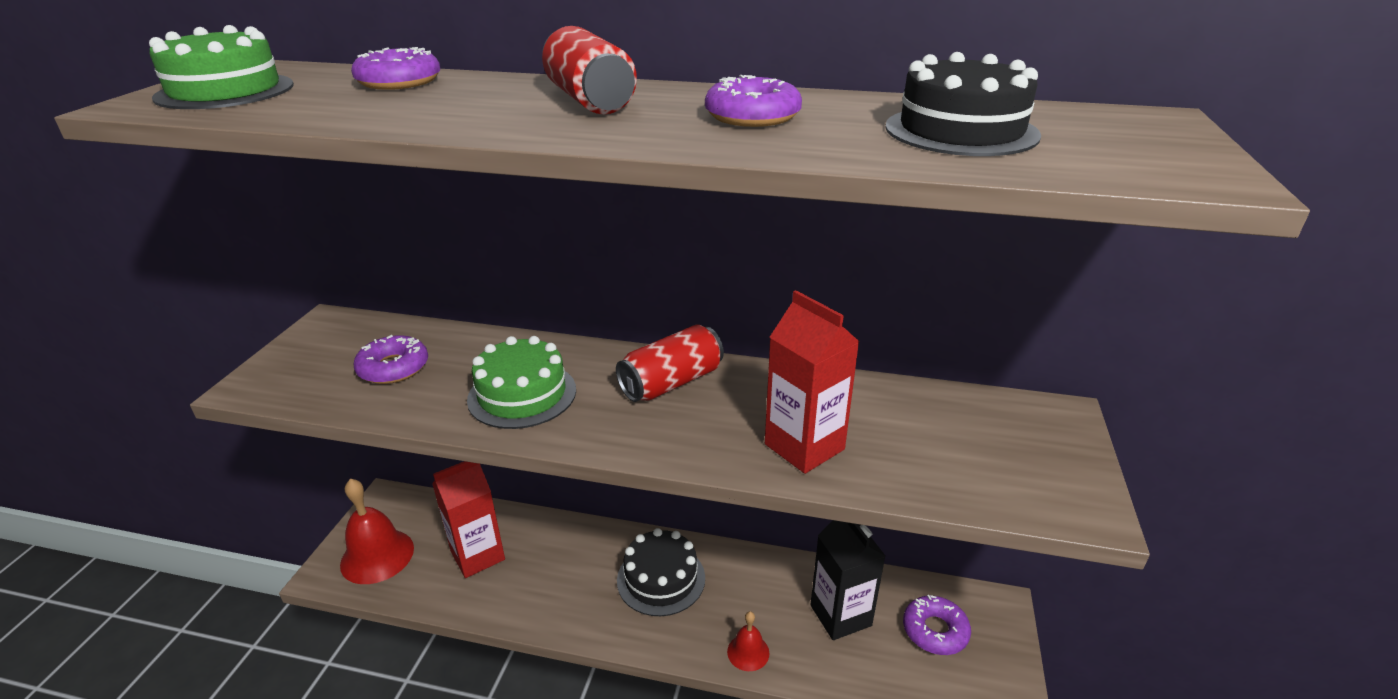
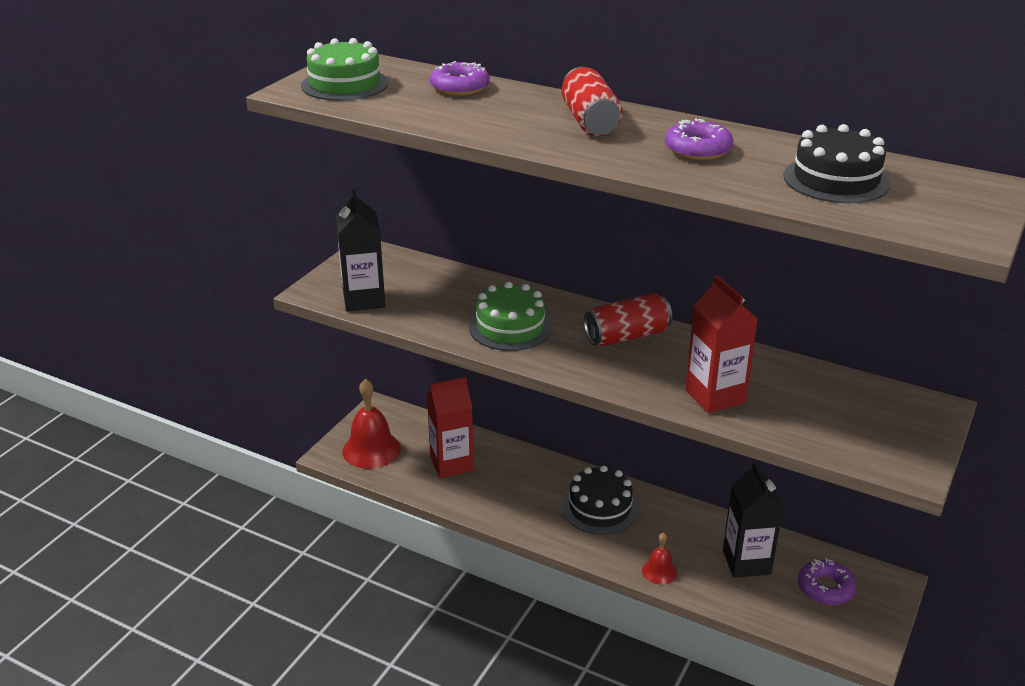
camera: 15 degrees right, 0 degrees up
purple donut [353,335,428,384] -> none
none -> black carton [336,189,385,312]

